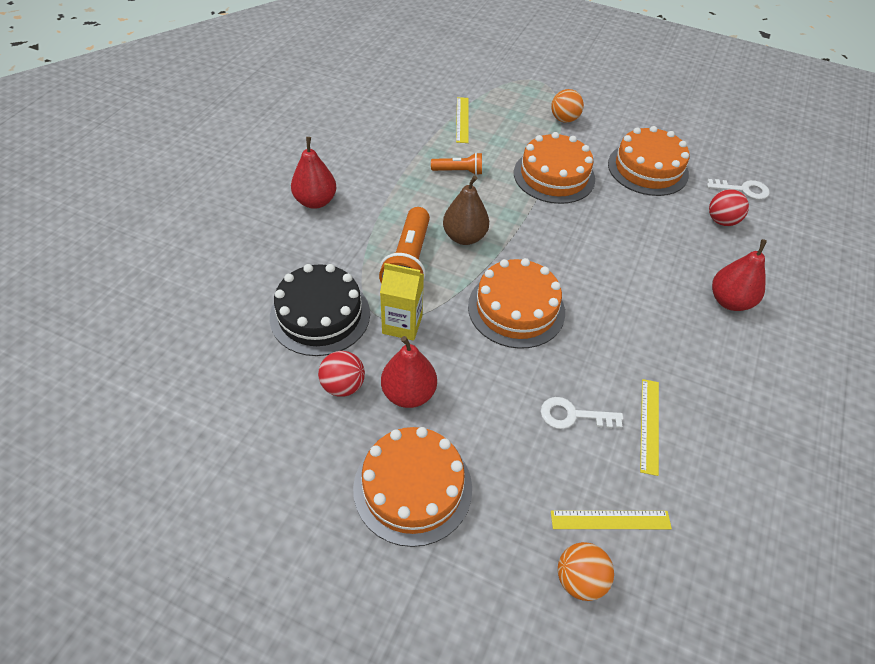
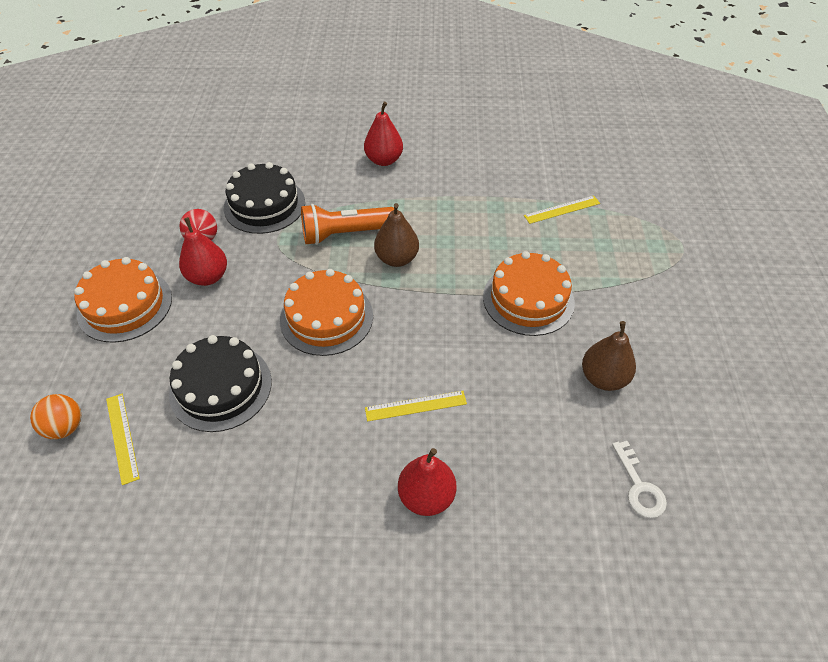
camera: 70 degrees right, 0 degrees up
yellow carton [380,263,424,341] -> none
orange flashlight [431,153,482,175] -> none
white key [540,397,623,429] -> black cake [169,335,272,432]
orange ball [551,89,584,123] -> none
orange cake [608,126,690,196] -> brown pear [582,321,636,391]
yellow ruler [640,379,659,476] -> yellow ruler moved to [365,391,467,422]
red ball [709,189,749,226] -> none

